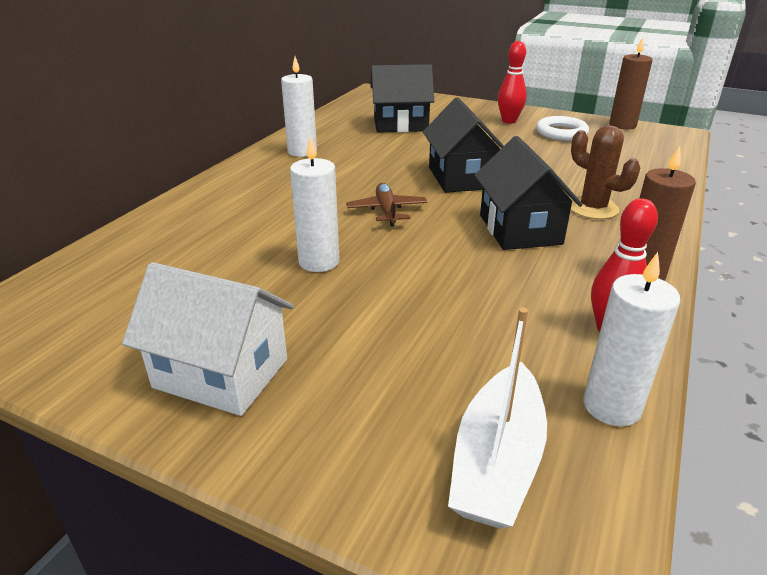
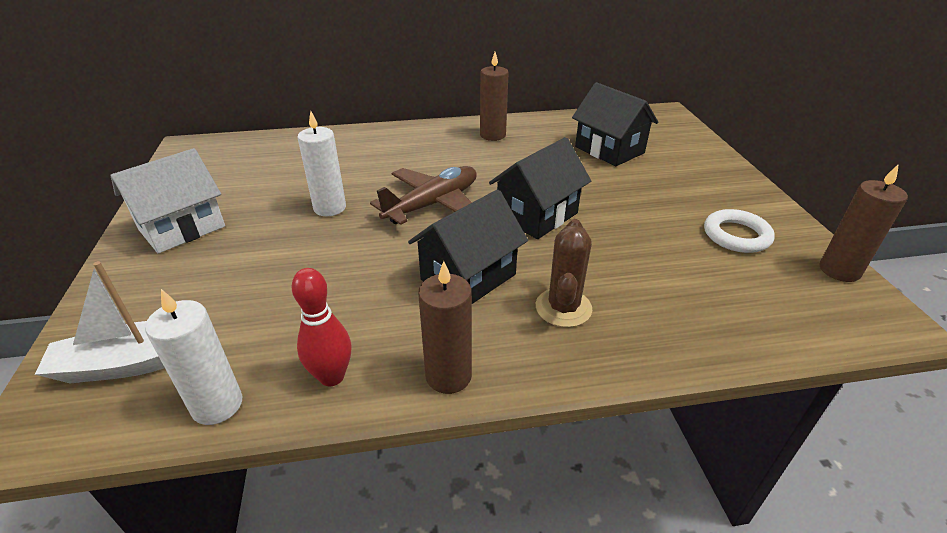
camera: 55 degrees right, 5 degrees up
white house [122,262,294,416] -> white house turned 60 degrees clockwise [110,148,225,253]
white candle [281,57,317,157] -> brown candle [480,52,509,141]
brown plane [346,183,427,226] -> brown plane [370,166,477,225], size x1.66
red bowling pin [498,41,527,124] -> none

